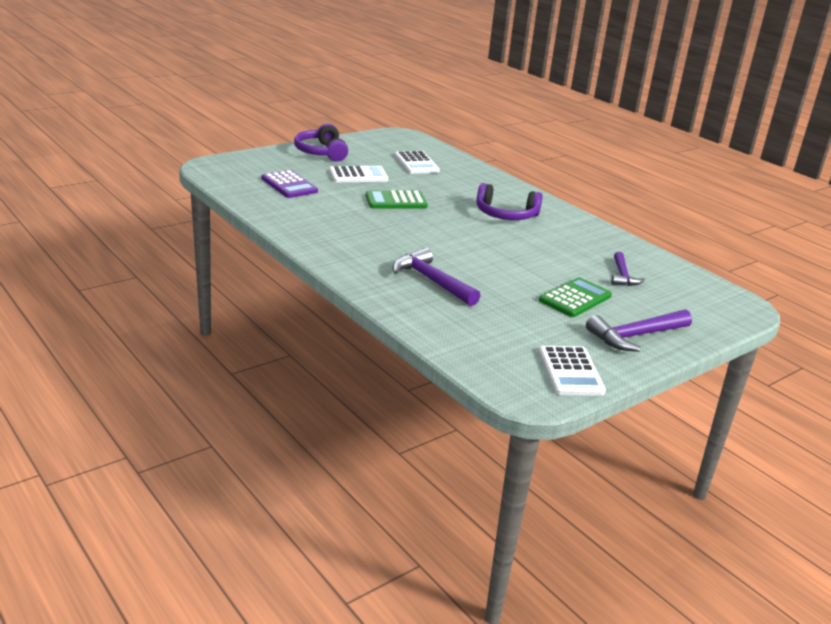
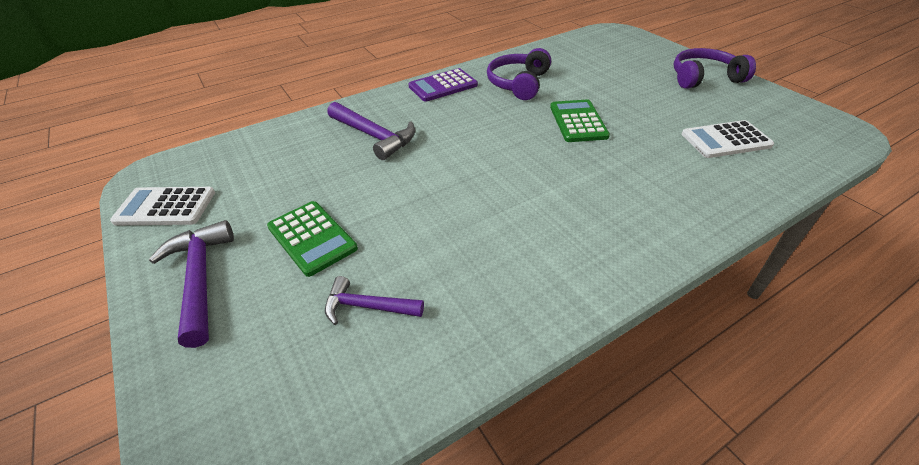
camera: 100 degrees right, 15 degrees up
purple calculator [261,170,318,198] -> purple calculator moved to [408,68,478,102]
white calculator [329,166,388,182] -> none
purple hammer [393,248,480,306] -> purple hammer turned 75 degrees clockwise [327,102,415,160]
purple headphones [476,183,543,220] -> purple headphones moved to [487,48,551,100]

